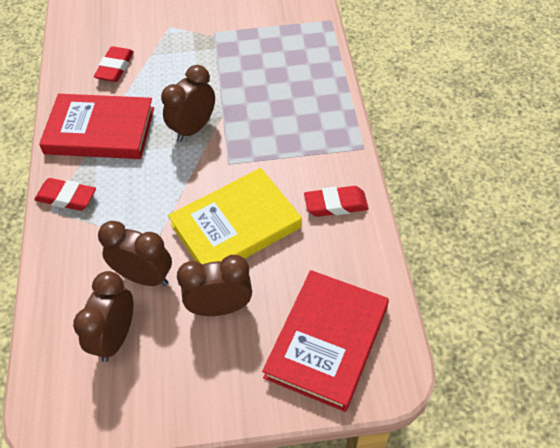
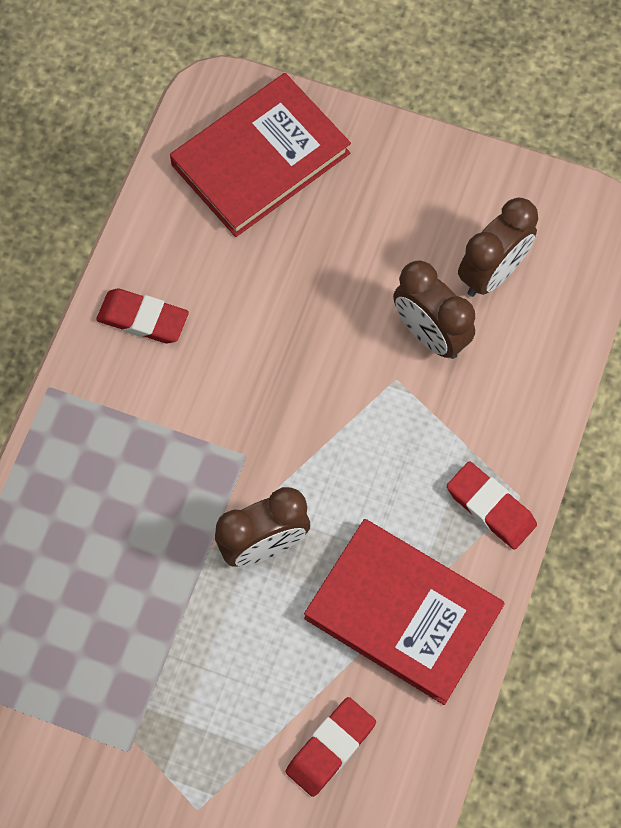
camera: 155 degrees left, 15 degrees up
yellow book [168,168,302,264] -> none
brown clock [177,255,252,316] -> none

